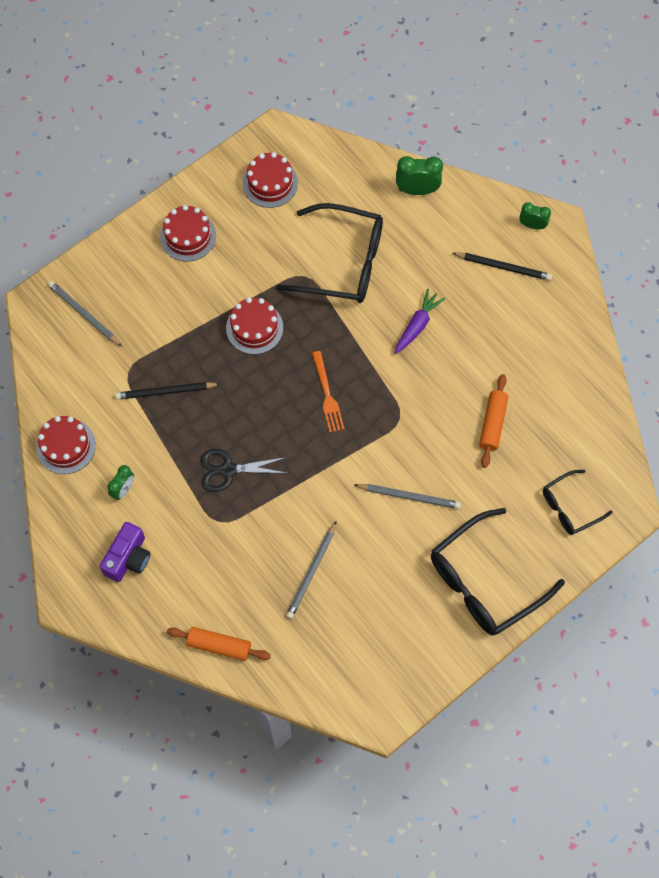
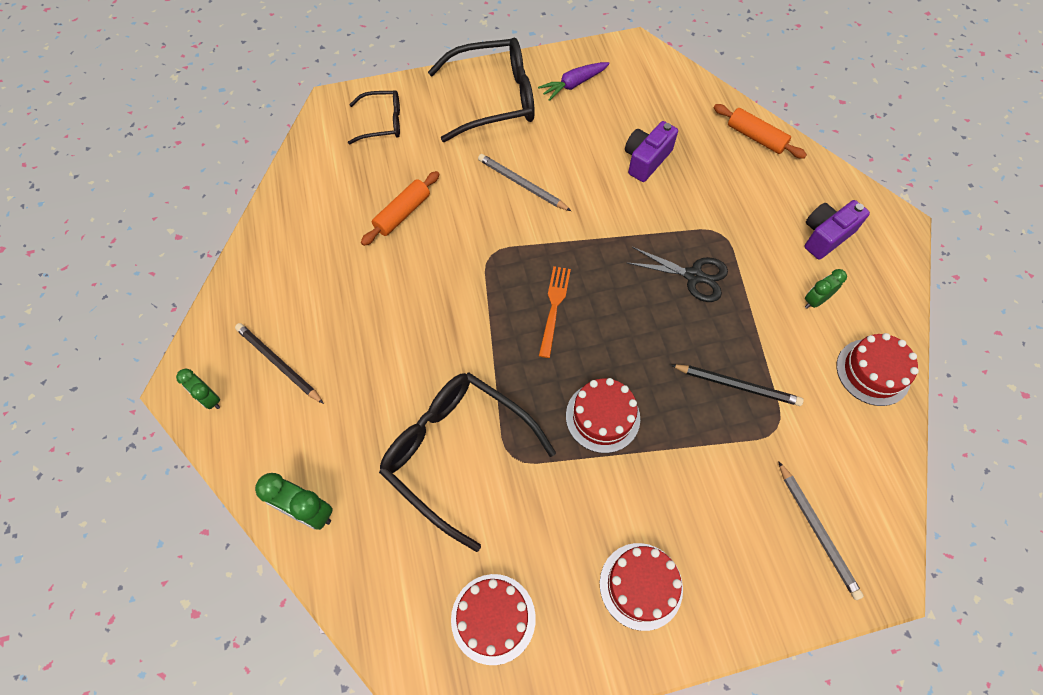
camera: 155 degrees left, 5 degrees down
grey pencil [286,521,337,619] -> purple camera [625,121,678,182]
purple carrot [395,289,445,354] -> purple carrot moved to [538,62,610,101]

